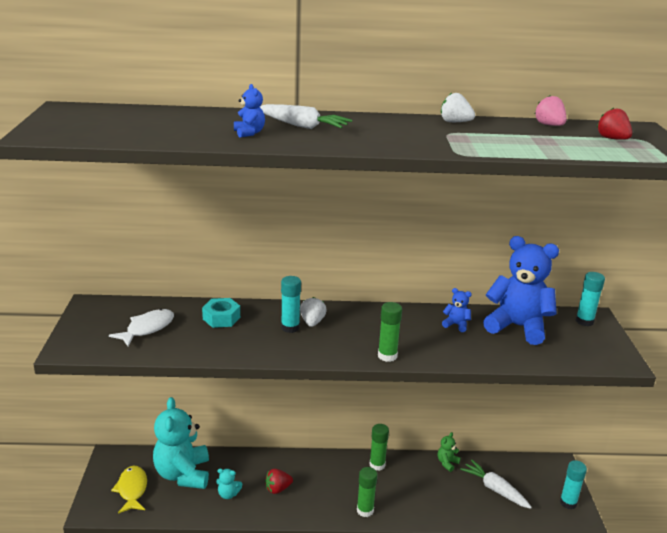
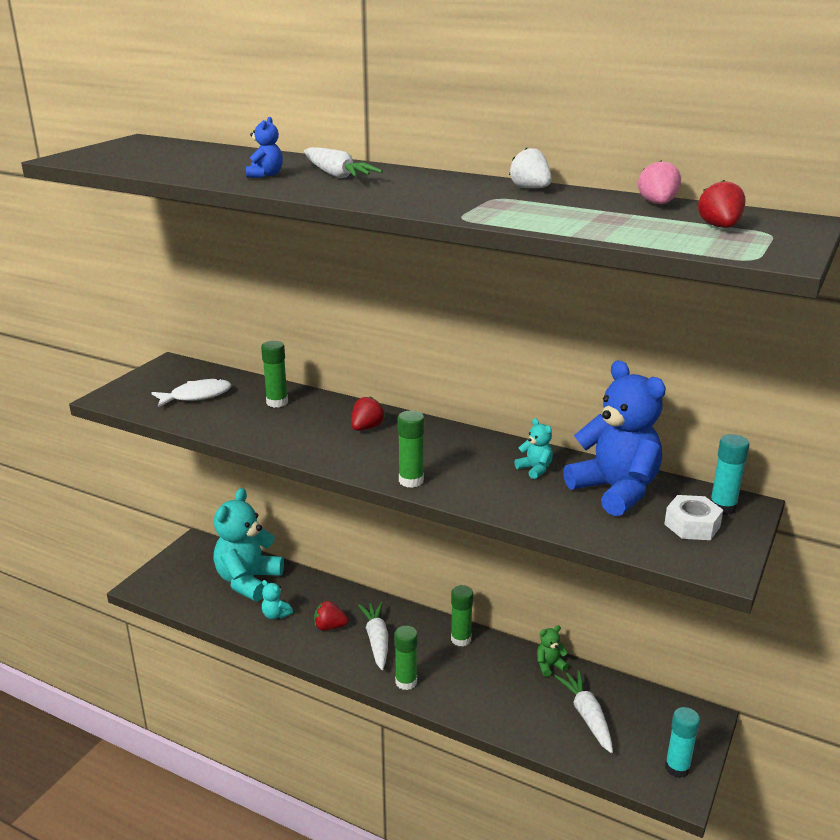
camera: 30 degrees right, 0 degrees up
yellow fish [111,466,147,514] -> none
turquoise nut [202,298,240,328] -> green glue stick [261,341,288,408]
turquoise glue stick [281,276,301,333] -> none
white strawberry [300,297,327,327] -> red strawberry [351,396,385,431]
blue teddy bear [442,288,472,332] -> turquoise teddy bear [514,418,553,479]
none -> white carrot [358,602,388,670]
none -> white nut [664,495,723,540]

